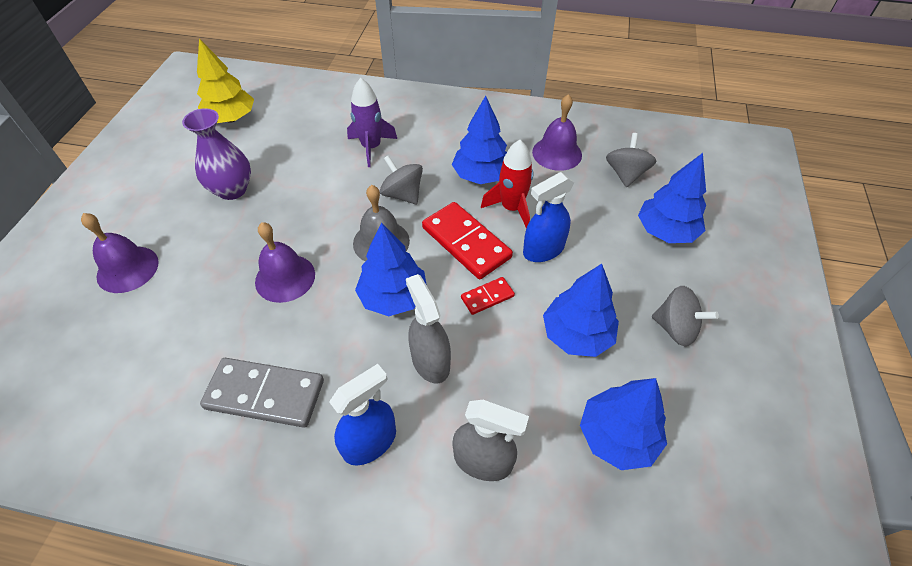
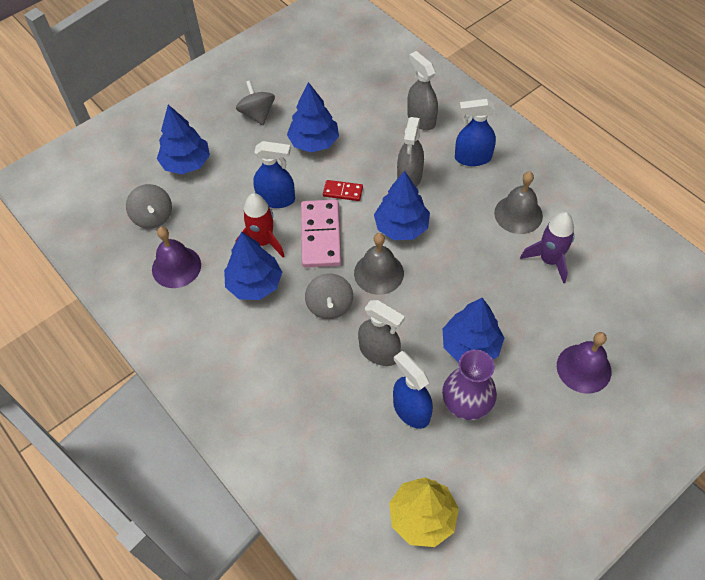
camera: 140 degrees left, 5 degrees up
grey domino [200,358,324,428] -> grey bell [494,172,543,234]
purple bell [255,222,315,303] -> none
purple rocket [347,78,397,167] -> purple rocket moved to [520,212,574,283]
red domino [422,202,513,279] -> pink domino [301,199,341,268]
blue tree [580,378,667,470] -> blue tree moved to [442,298,504,363]
grey spinning top [606,133,657,187] -> grey spinning top turned 75 degrees counterclockwise [126,184,172,229]
none -> grey spray bottle [358,300,405,366]
none -> blue spray bottle [393,351,433,429]

